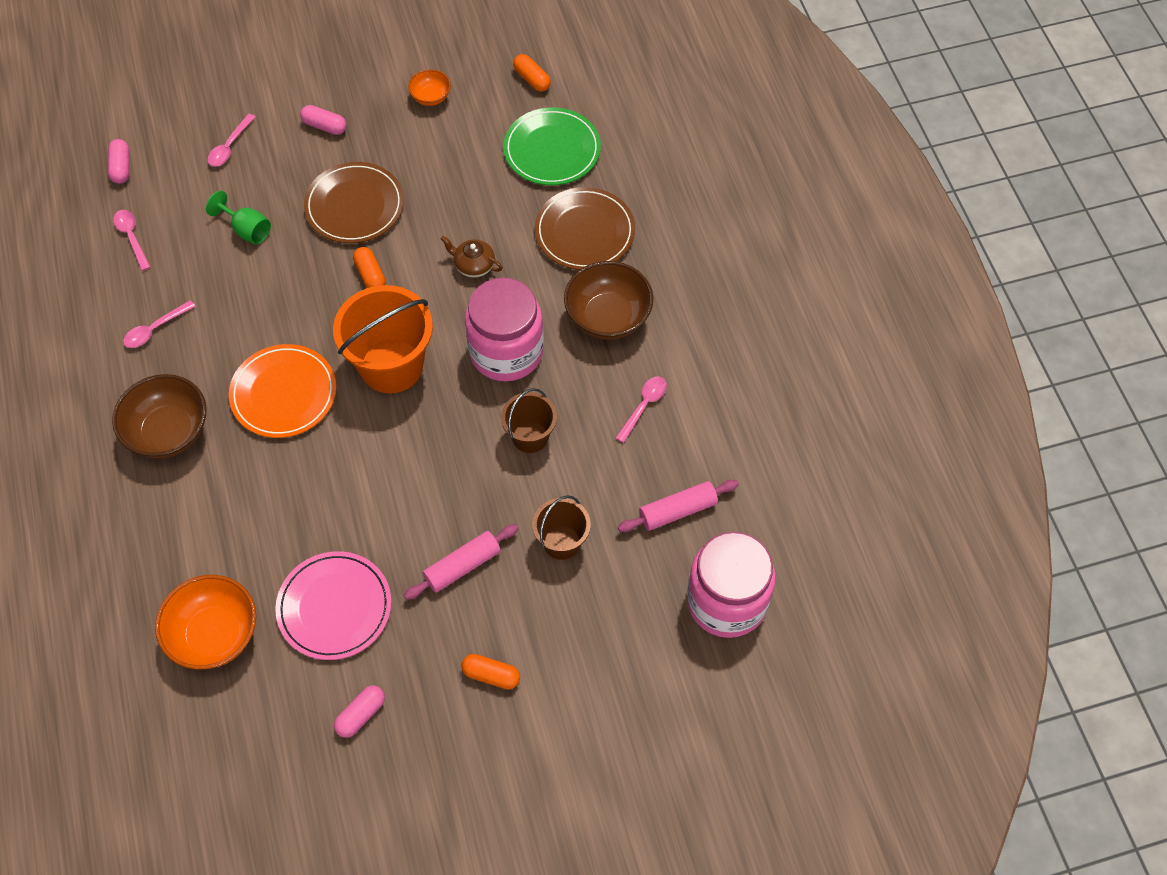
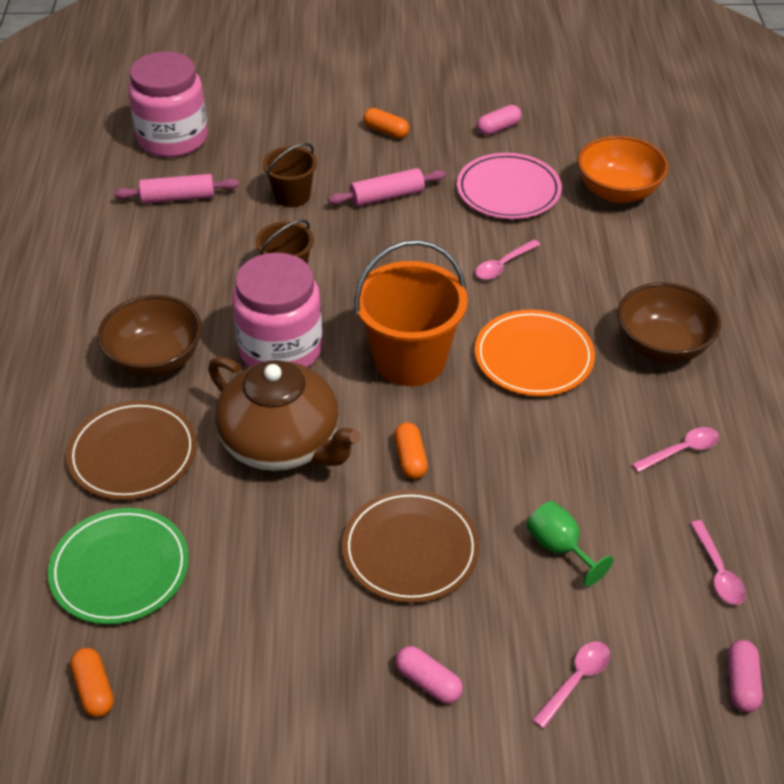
camera: 165 degrees left, 15 degrees down
orange bowl [408,69,451,106] -> none
brown teapot [441,236,503,278] -> brown teapot [208,357,361,471], size x2.36
pink spoon [616,376,667,443] -> pink spoon moved to [475,239,540,280]

